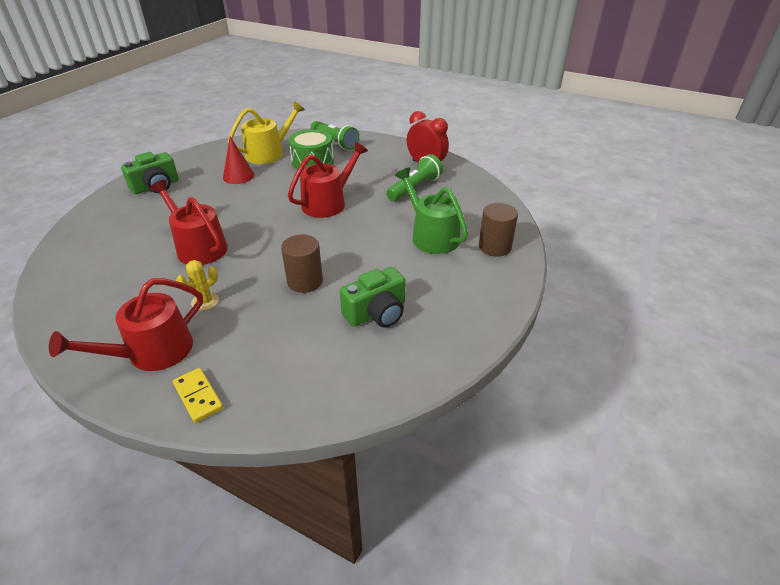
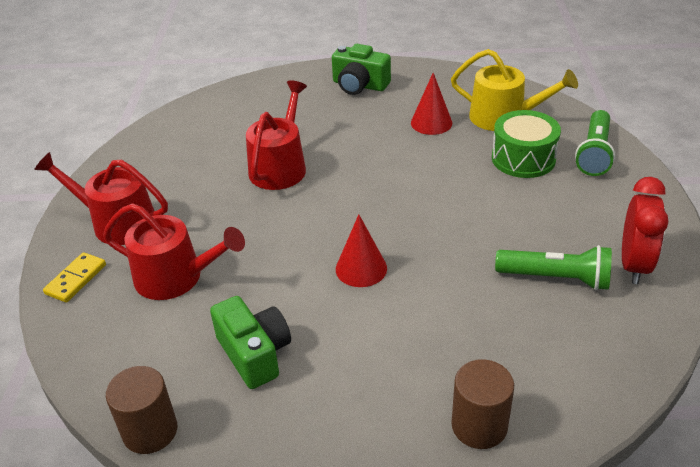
camera: 65 degrees right, 0 degrees up
yellow cactus [176,260,219,311] -> none
brown cylinder [281,234,323,293] -> brown cylinder moved to [106,366,177,454]
red watering can [288,142,368,218] -> red watering can moved to [103,204,245,300]
green camera [340,267,406,328] -> green camera turned 150 degrees counterclockwise [210,296,291,389]
green watering can [395,168,468,254] -> none
none -> red cone [336,214,387,287]

